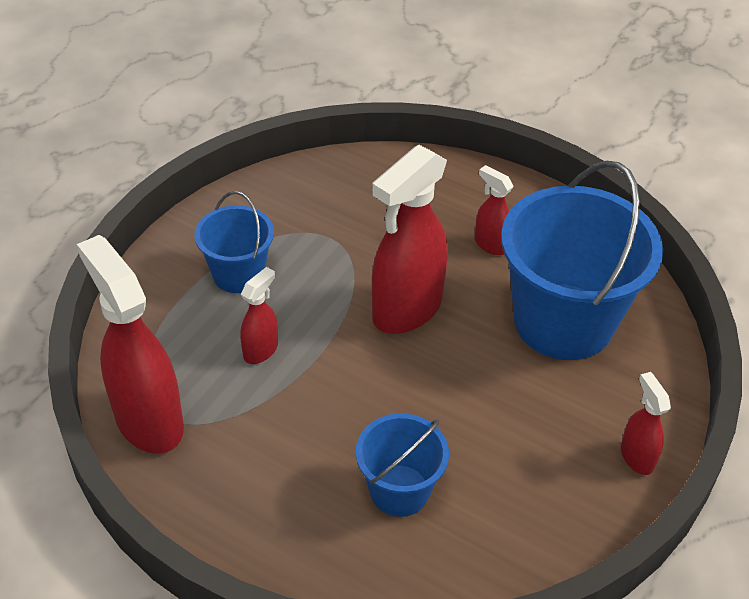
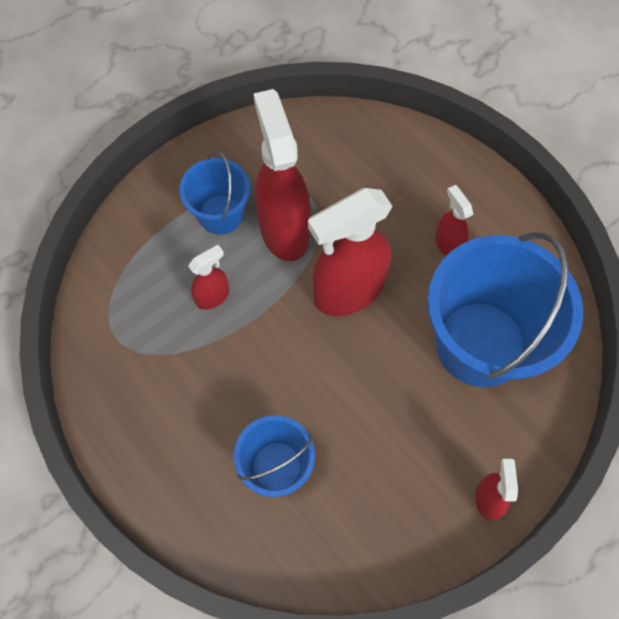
camera: 20 degrees right, 20 degrees up
red spray bottle [77,235,184,454] -> red spray bottle moved to [253,89,311,261]

